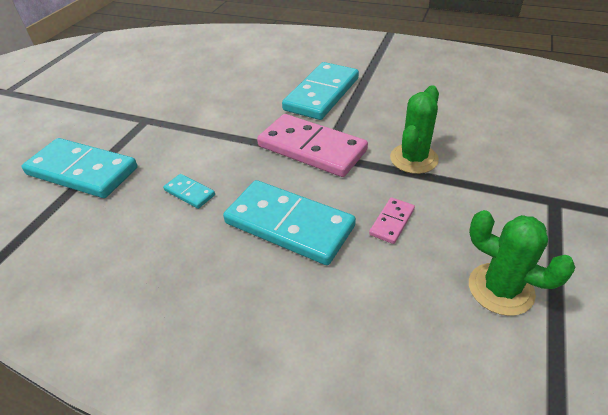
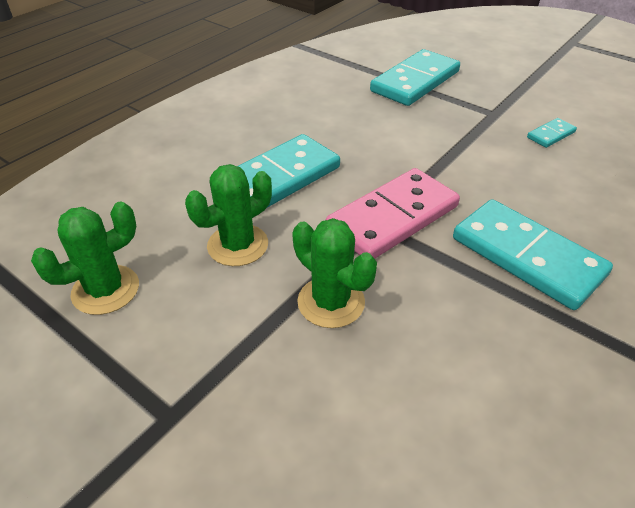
camera: 105 degrees right, 0 degrees up
turquoise domino [163,174,215,209] -> turquoise domino moved to [527,118,577,148]
pink domino [369,197,415,244] -> green cactus [185,164,272,266]

